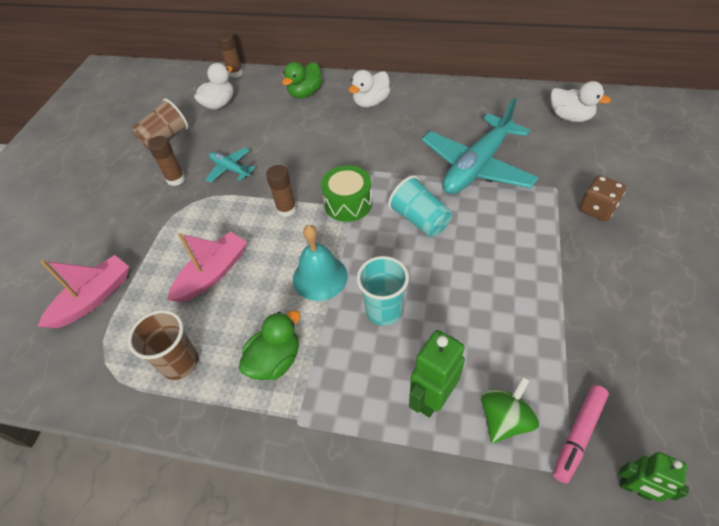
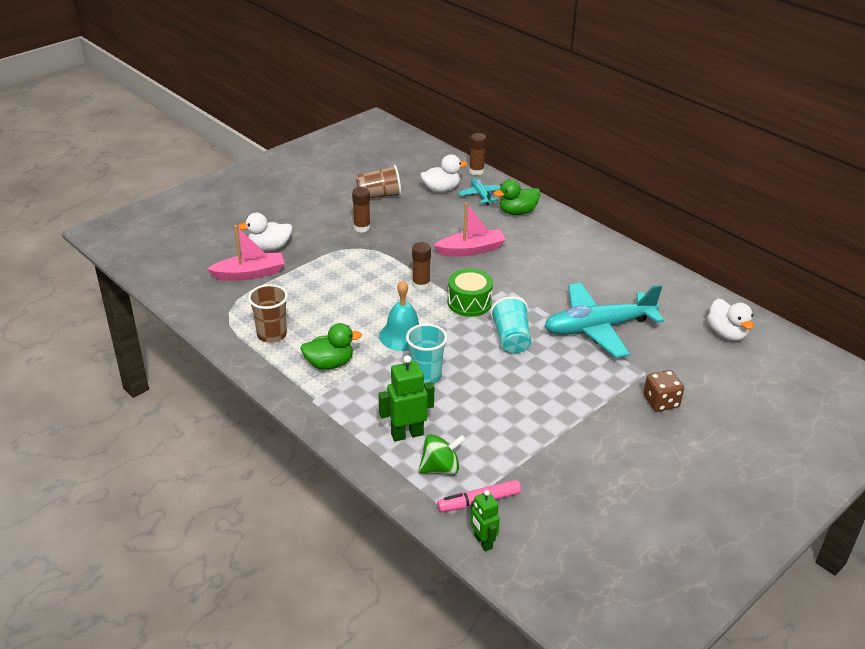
camera: 30 degrees right, 15 degrees down
pink boat [167,231,247,303] -> pink boat moved to [434,202,506,257]
turquoise plane [206,148,256,183] -> turquoise plane moved to [458,178,501,205]
white duck [349,70,390,107] -> white duck moved to [238,213,292,251]

